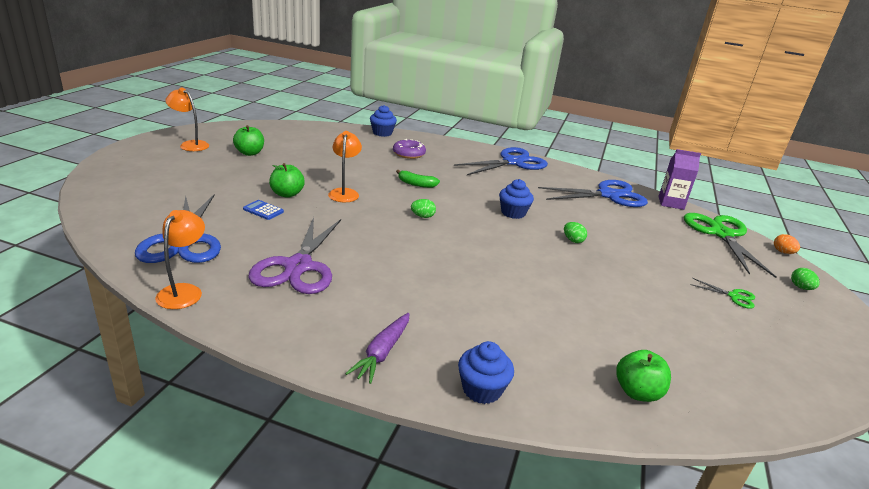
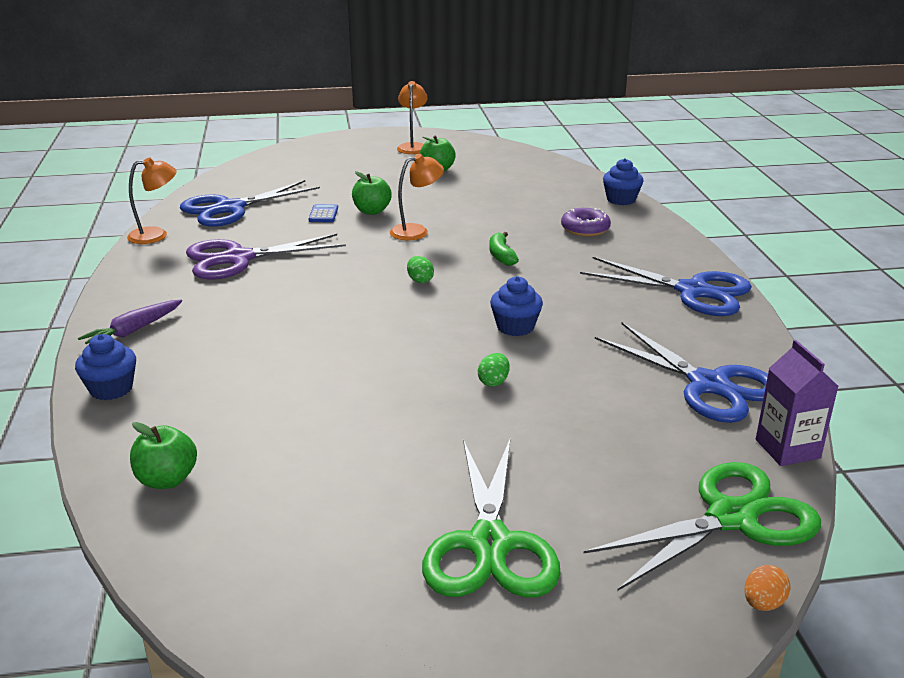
camera: 65 degrees right, 0 degrees up
purple carrot [345,313,409,384] -> purple carrot turned 45 degrees counterclockwise [78,300,182,344]
green scissors [691,278,755,309] -> green scissors [422,439,561,597], size x2.30
green egg [791,268,820,290] -> none

